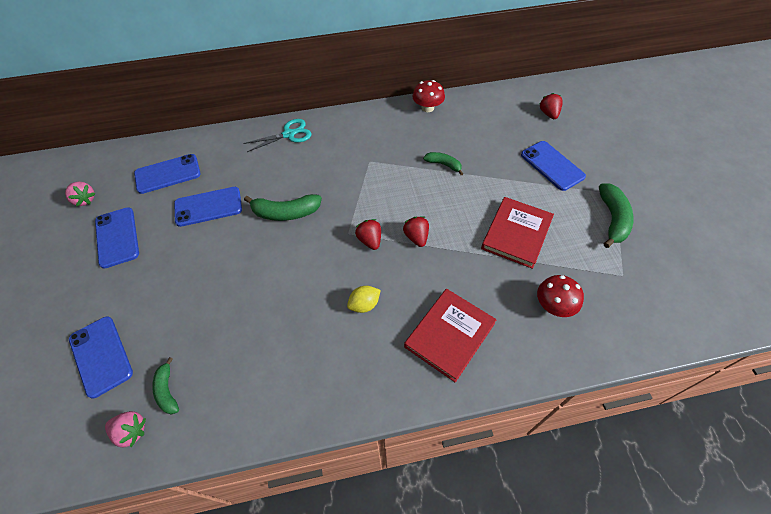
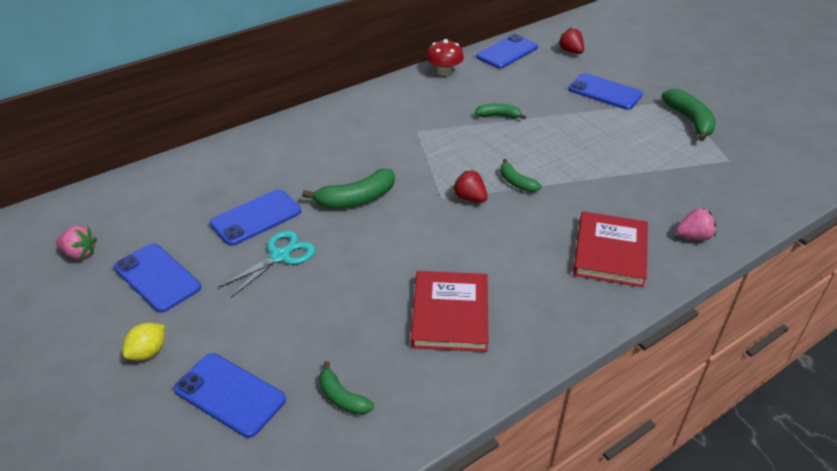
camera: 25 degrees left, 15 degrees down
pink strawberry [105,411,146,447] -> pink strawberry moved to [676,208,716,240]
blue phone [134,154,201,194] -> blue phone moved to [476,34,538,69]
turquoise scissors [243,119,312,152] -> turquoise scissors moved to [218,231,315,298]
yellow lemon [347,286,381,313] -> yellow lemon moved to [123,323,165,361]
red strawberry [403,216,429,247] -> green banana [500,159,542,192]
red book [481,197,554,269] -> red book moved to [411,271,488,352]
red mushroom [537,275,584,317] -> none

